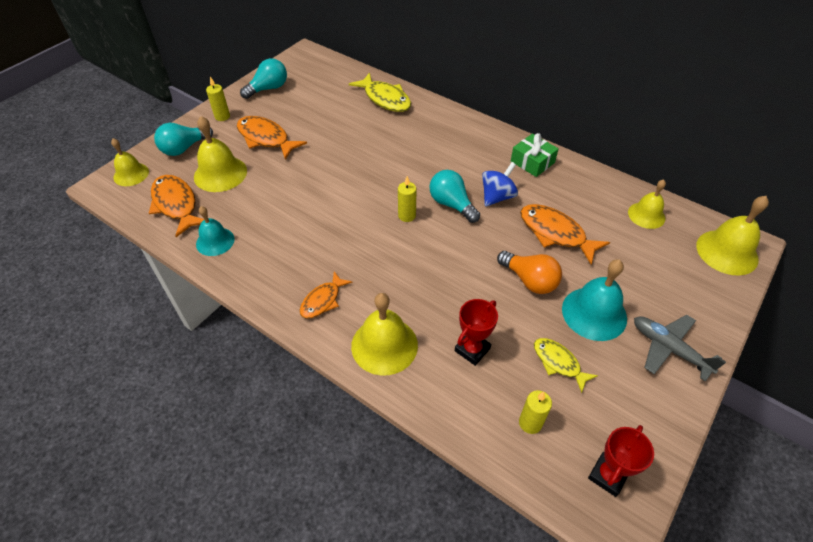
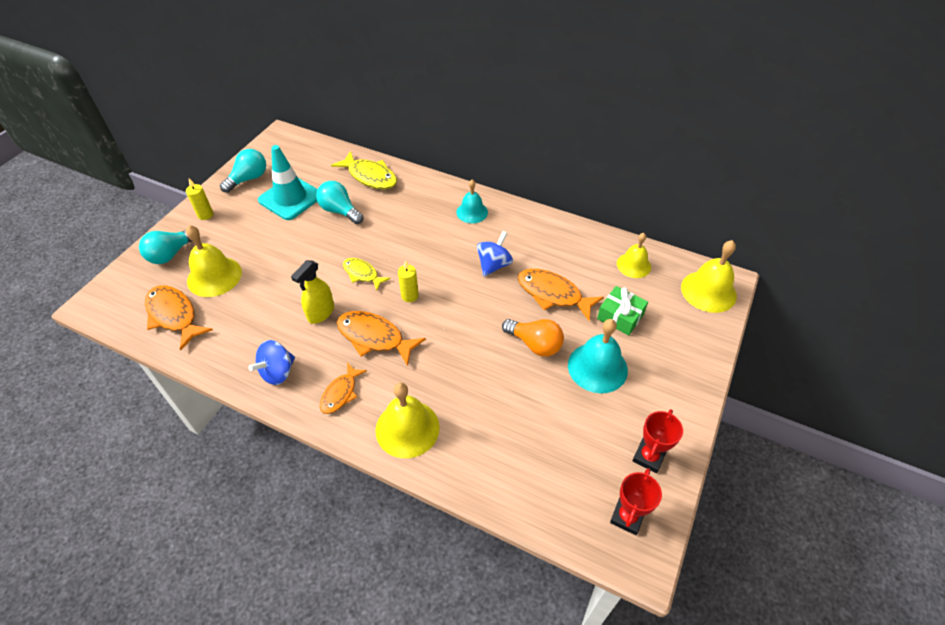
camera: 10 degrees left, 0 degrees up
yellow bell [111,138,149,186] -> none
turquoise bell [196,206,235,256] -> turquoise bell moved to [456,179,488,223]
orange fish [237,116,307,160] -> orange fish moved to [337,311,426,366]
turquoise light bulb [429,170,480,223] -> turquoise light bulb moved to [316,181,363,225]
red trophy [455,299,498,366] -> red trophy moved to [632,409,683,473]
green gift [511,133,559,177] -> green gift moved to [597,286,648,335]
yellow candle [519,390,552,434] -> none
yellow fish [534,338,598,393] -> yellow fish moved to [343,258,391,291]
grey plane [634,315,726,382] -> none
none -> blue spinning top [248,340,295,385]
none -> turquoise traffic cone [258,145,318,220]
none -> yellow spray bottle [291,260,334,324]

